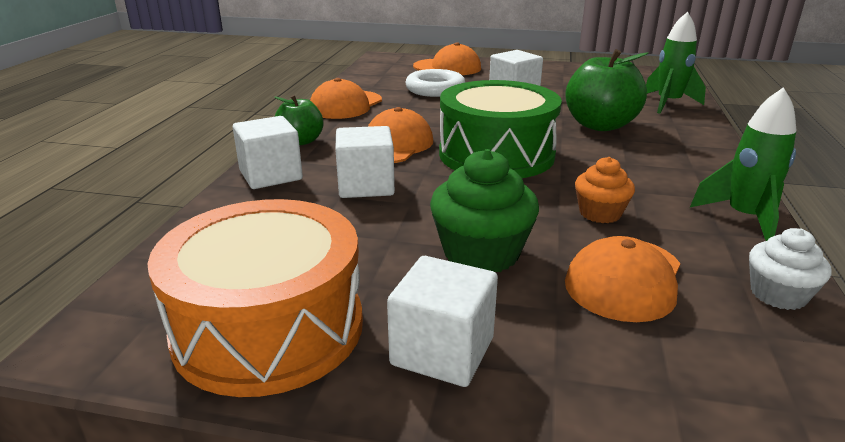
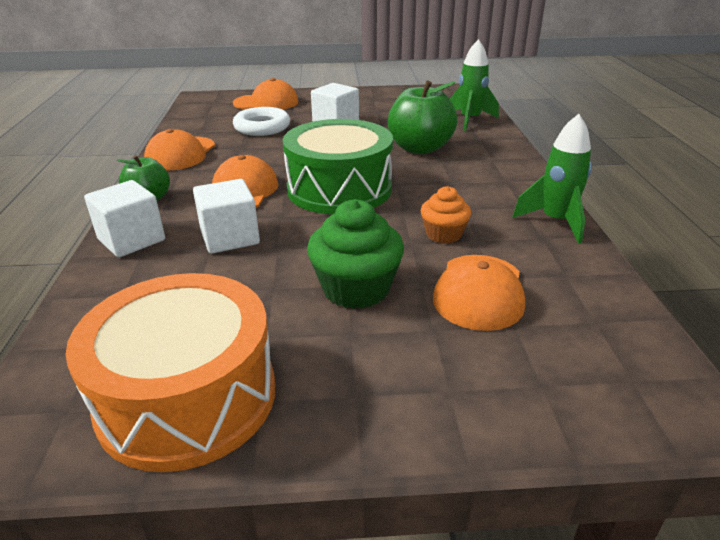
camera: 15 degrees left, 5 degrees up
white cube [387,256,498,387] -> none
white cupcake [749,228,831,310] -> none

